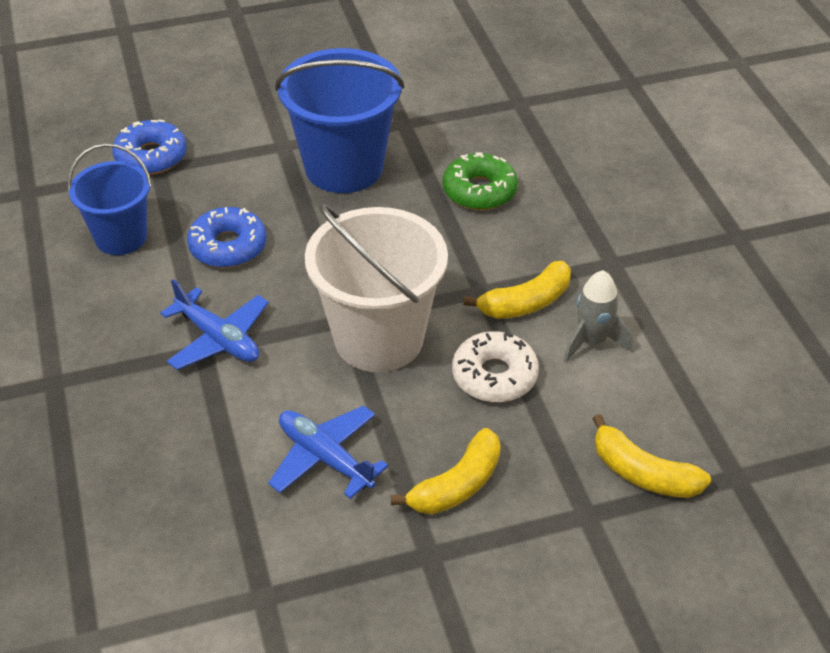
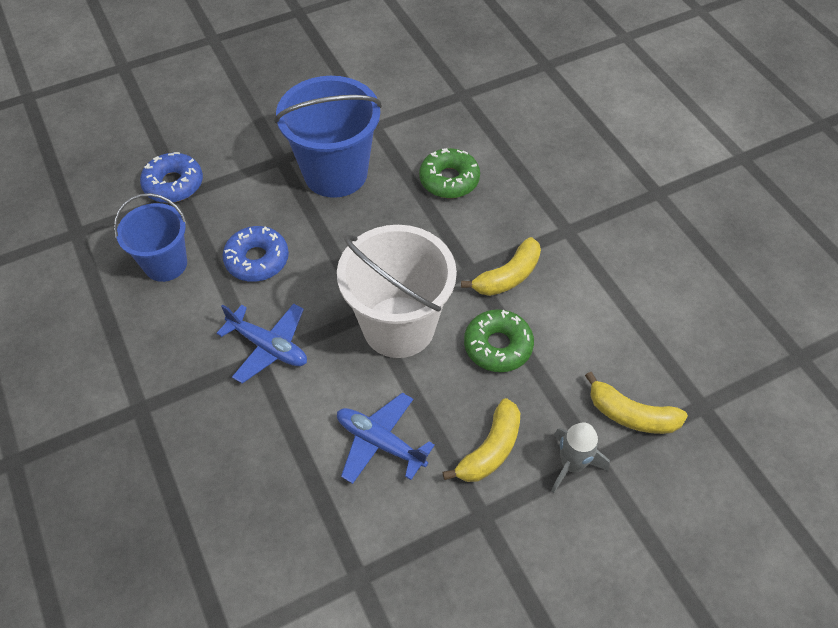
camera: 10 degrees left, 10 degrees up
white donut [452,331,539,402] -> green donut [464,309,534,372]
grey rocket [563,270,633,363] -> grey rocket moved to [551,423,610,493]

